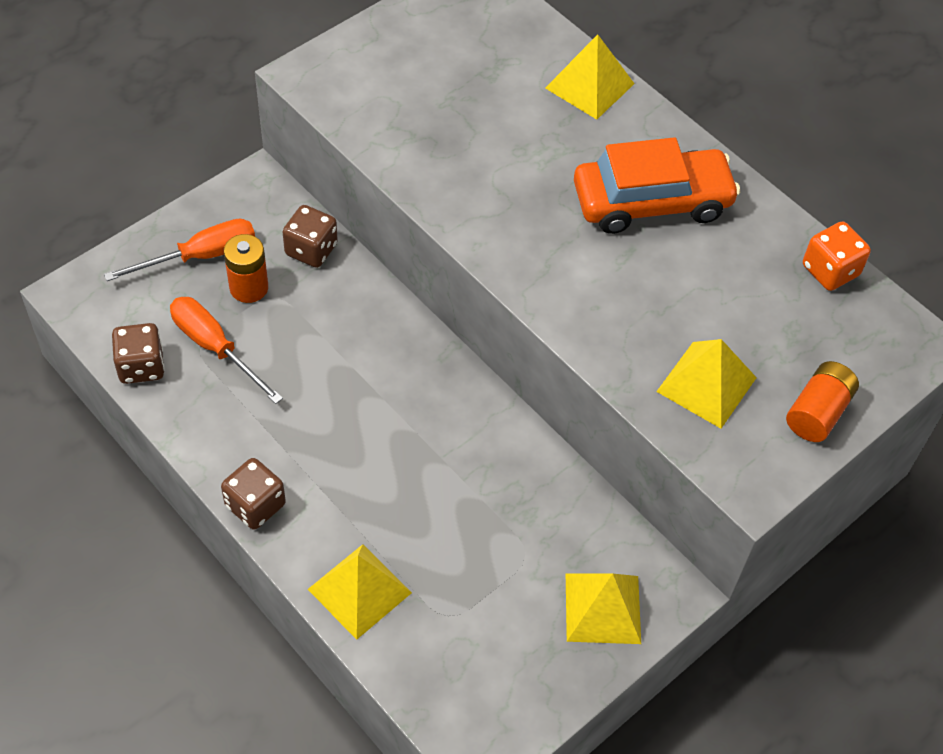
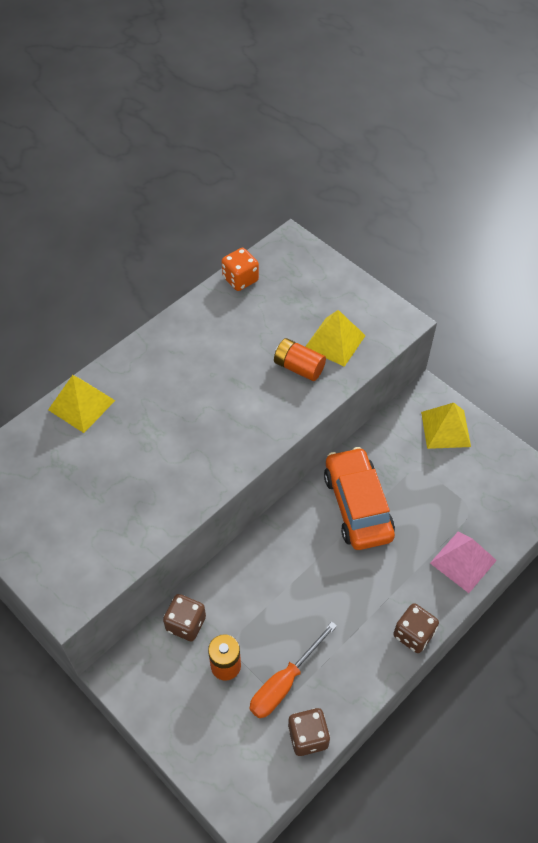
camera: 90 degrees left, 0 degrees up
orange screwdriver [104,219,255,281] -> none
yellow pyramid [308,544,412,640] -> pink pyramid [430,532,497,593]
orange car [574,137,740,234] -> orange car moved to [324,447,395,550]
orange battery [786,361,859,442] -> orange battery moved to [274,338,326,381]

